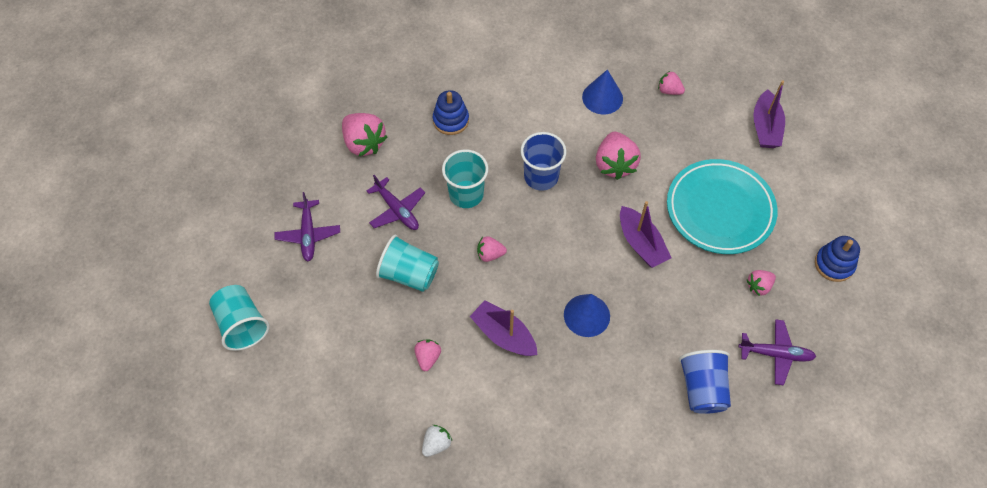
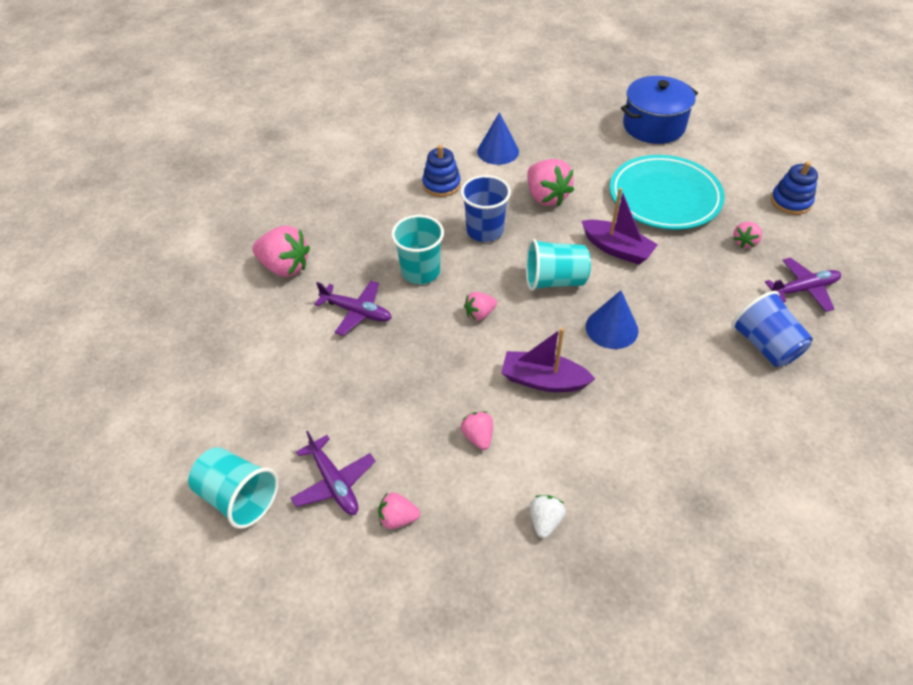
camera: 25 degrees left, 10 degrees down
purple plane [274,192,340,262] -> purple plane moved to [291,431,376,515]
turquoise cup [376,235,439,292] -> turquoise cup moved to [526,239,591,291]
blue stacking toy [433,90,469,135] -> blue stacking toy moved to [422,145,461,197]
pink strawberry [658,71,685,95] -> pink strawberry moved to [378,492,420,529]
purple boat [753,80,785,148] -> blue pot [621,76,698,144]

